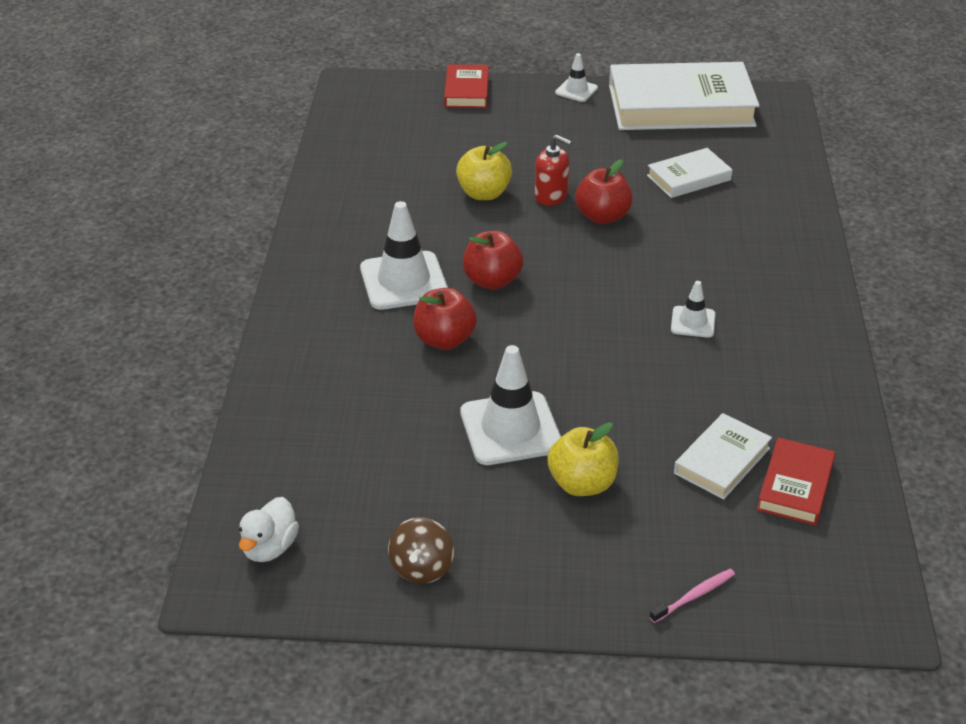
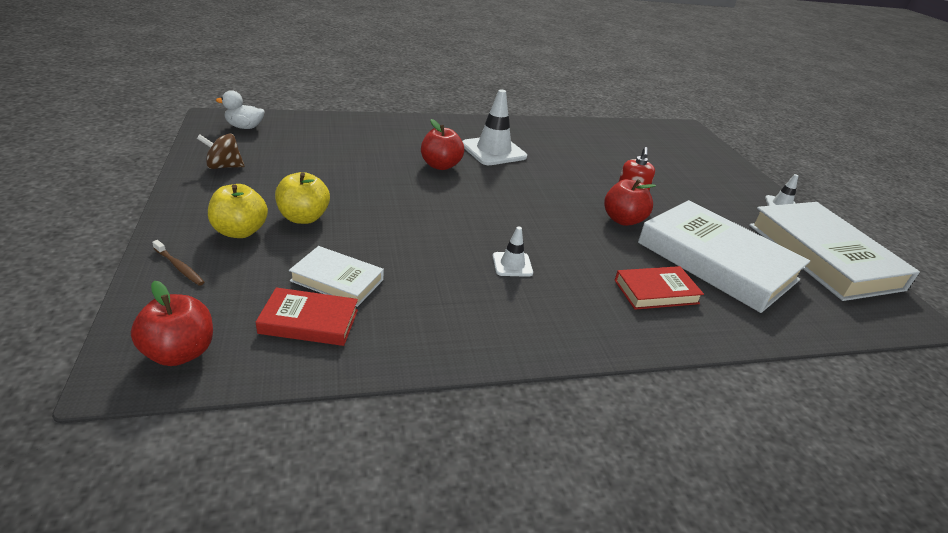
camera: 70 degrees right, 5 degrees down
red book [444,64,489,108] -> red book moved to [614,266,704,310]
yellow apple [456,142,512,200] -> yellow apple moved to [208,184,268,238]
white traffic cone [460,345,561,465] -> none
red apple [463,231,523,290] -> red apple moved to [131,281,213,366]
white book [647,148,732,198] -> white book [638,200,810,313], size x2.05
pink toothbrush [650,569,735,623] -> brown toothbrush [152,240,205,286]

